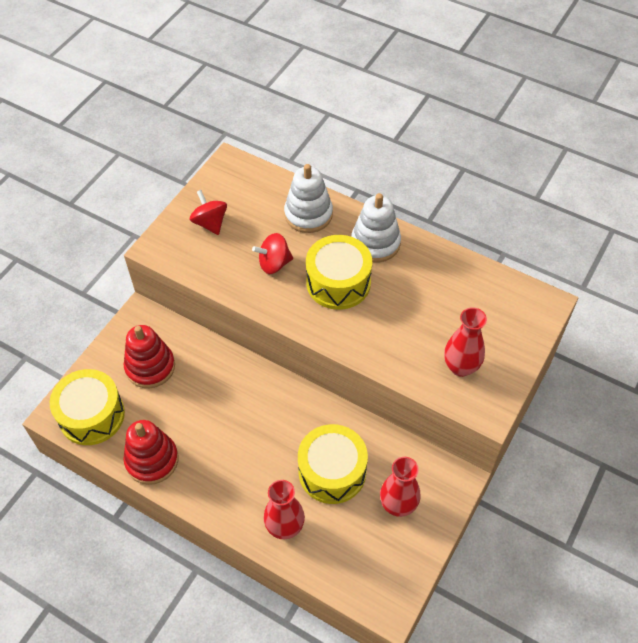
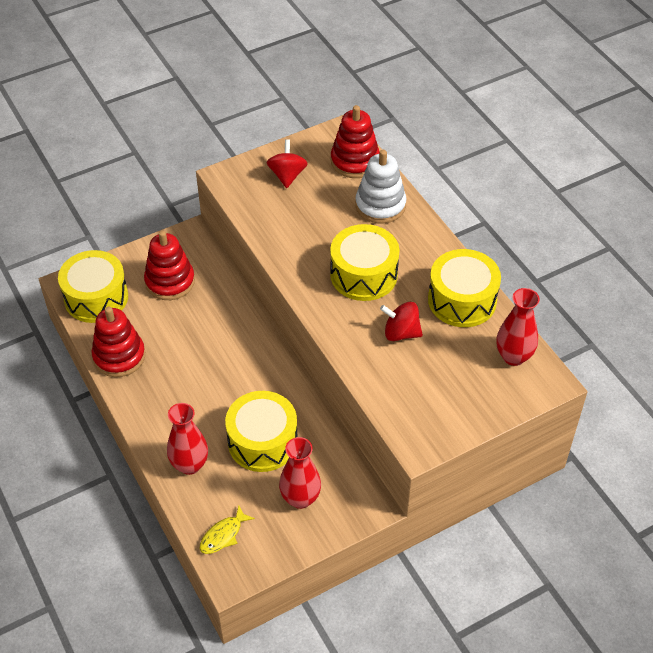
camera: 30 degrees right, 5 degrees down
red spinning top [252,233,293,274] -> red spinning top moved to [380,302,423,341]
white stacking toy [351,193,401,262] -> none
red vase [444,307,487,377] -> red vase moved to [496,288,540,366]
none -> yellow fish [200,506,255,554]
none -> red stacking toy [331,105,380,178]
none -> yellow drum [428,249,501,327]

